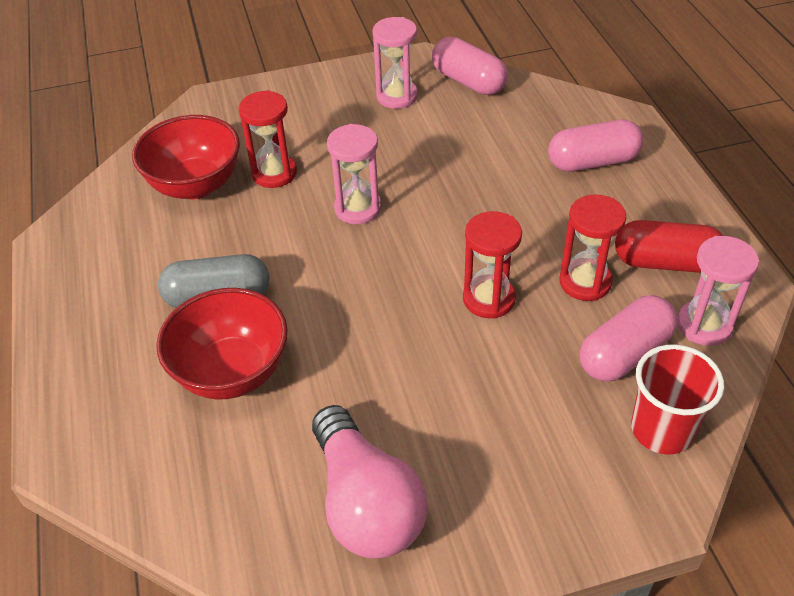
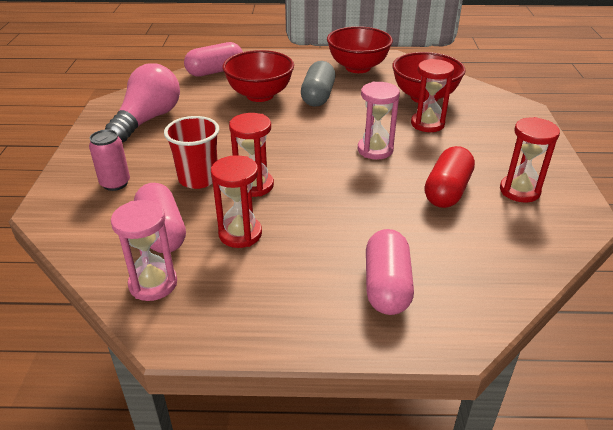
camera: 105 degrees right, 10 degrees down
pink light bulb [312,405,428,559] -> pink light bulb turned 120 degrees clockwise [105,63,180,143]
pink hourglass [373,17,418,109] -> red hourglass [500,117,560,203]
pink capsule [432,37,508,95] -> pink capsule moved to [184,42,243,77]
red capsule [615,220,723,273] -> red capsule moved to [424,146,475,208]
red cup [631,344,724,454] -> red cup moved to [164,116,219,189]
none -> pink can [89,129,130,191]
none -> red bowl [327,26,393,73]

